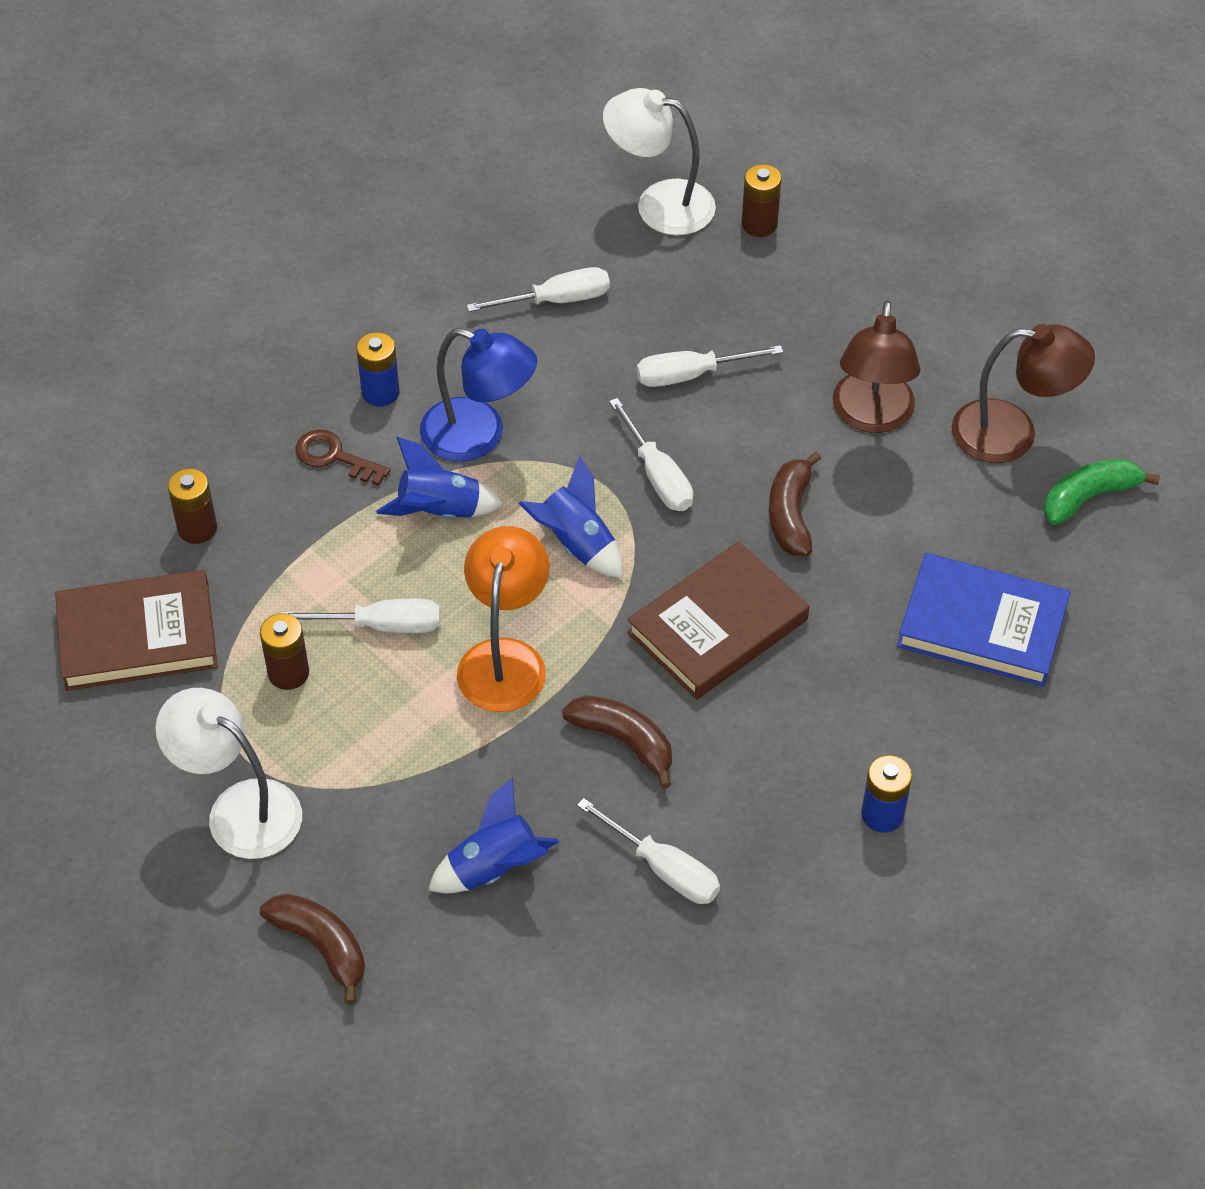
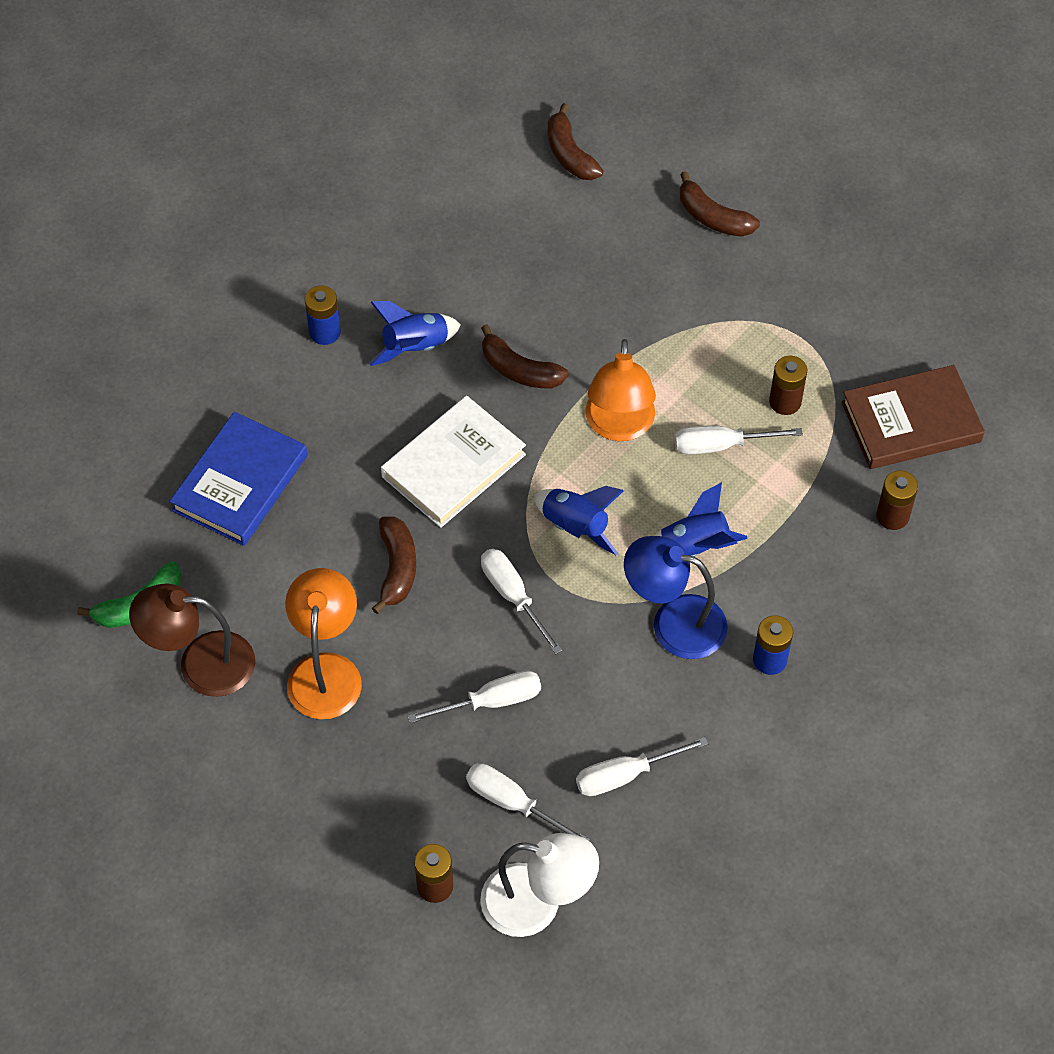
camera: 175 degrees right, 5 degrees up
white lamp [155,688,302,859] -> none
brown key [295,430,390,486] -> none
blue rocket [428,778,559,893] -> blue rocket moved to [370,301,461,366]
white screwdriver [577,798,720,904] -> white screwdriver moved to [466,763,589,841]
brown book [627,541,809,699] -> white book [381,396,526,528]
brown lamp [833,300,920,433] -> orange lamp [285,568,362,719]
blue book [897,553,1070,687] -> blue book turned 75 degrees counterclockwise [169,412,307,546]
none -> brown banana [548,103,603,180]

